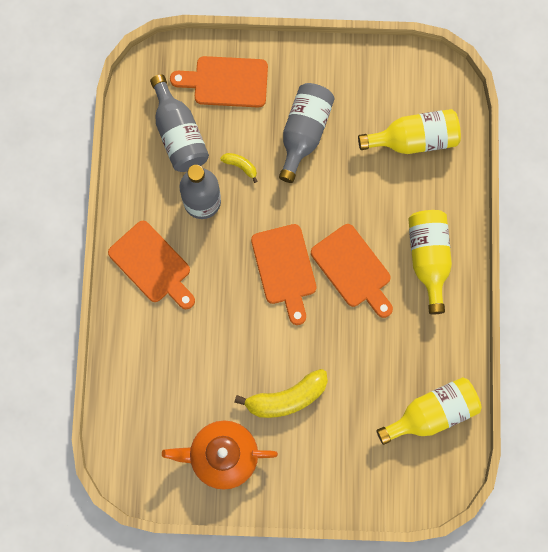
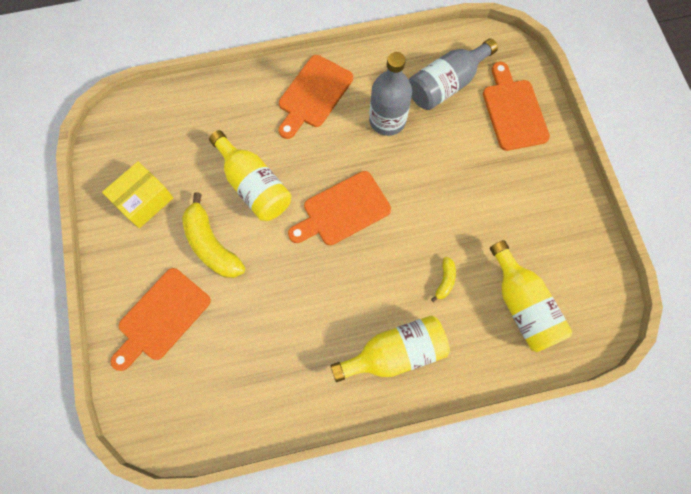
camera: 75 degrees right, 5 degrees down
orange teapot [162,421,278,490] -> yellow box [102,161,173,228]
yellow banana [220,153,258,183] -> yellow banana moved to [431,257,456,302]
grey bottle [279,83,335,183] -> none
orange cutting board [311,224,393,318] -> orange cutting board moved to [111,268,211,371]
yellow bottle [376,377,482,445] -> yellow bottle moved to [209,130,291,221]

